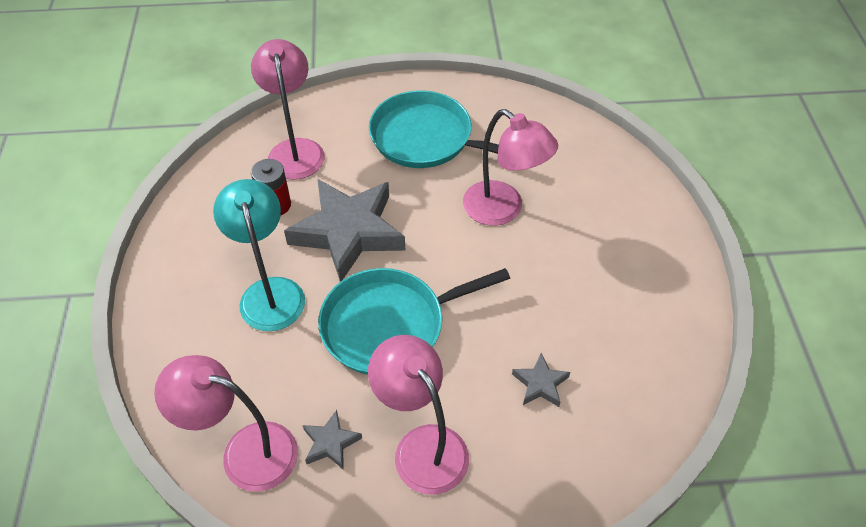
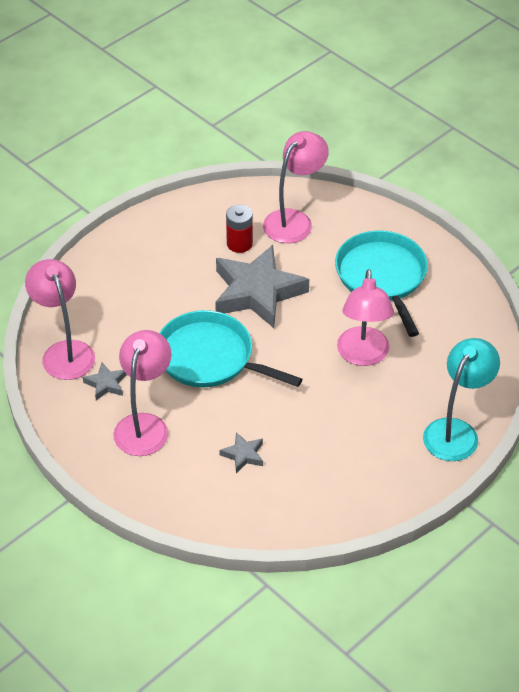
camera: 50 degrees right, 5 degrees down
turquoise lamp [213,179,305,331] -> turquoise lamp moved to [423,338,500,461]

